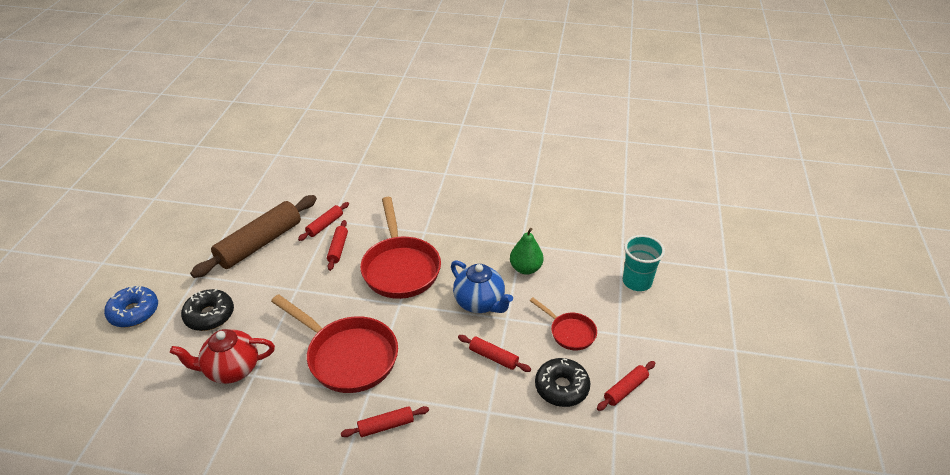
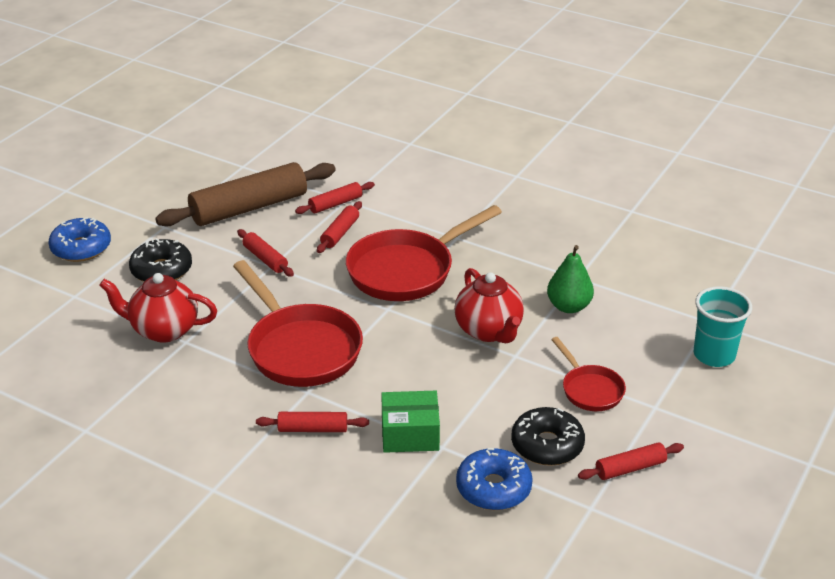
camera: 20 degrees right, 5 degrees down
red pan [360,197,441,299] -> red pan turned 45 degrees clockwise [346,205,502,301]
blue teapot [451,260,513,313] -> red teapot [454,268,524,343]
red rolling pin [458,335,531,372] -> red rolling pin moved to [237,229,294,277]
none -> green box [381,391,440,453]
none -> blue donut [456,448,533,510]

